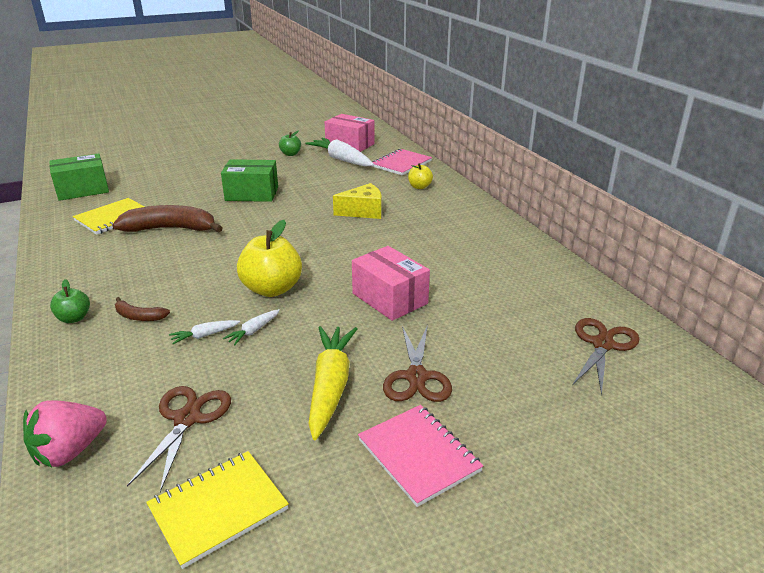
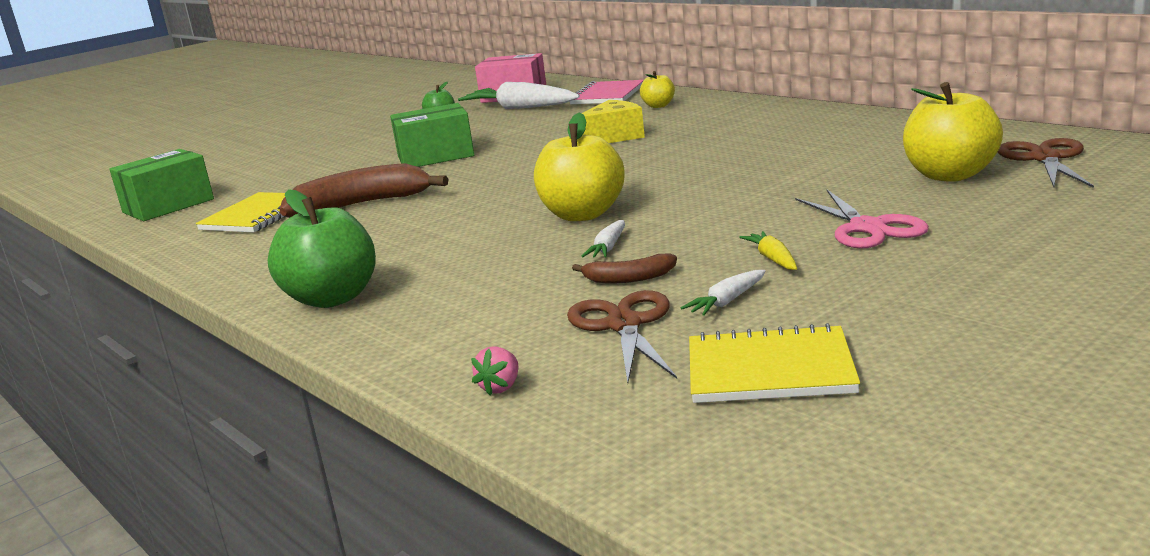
camera: 15 degrees left, 10 degrees down
pink strawberry [23,400,107,467] -> pink strawberry [471,346,518,395], size x0.49
green apple [50,279,90,323] -> green apple [268,189,376,308], size x1.89
brown banana [115,297,170,321] -> brown banana moved to [572,253,677,284]
yellow notebook [146,451,289,569] -> yellow notebook turned 60 degrees clockwise [689,323,860,403]
white carrot [169,320,240,344] -> white carrot moved to [681,270,766,316]
yellow carrot [308,326,357,440] -> yellow carrot [739,231,797,270], size x0.46
pink box [352,246,430,321] -> none
pink notebook [358,405,484,507] -> none
brown scissors [383,325,452,402] -> pink scissors [795,190,929,248]
none -> yellow apple [903,82,1003,182]

